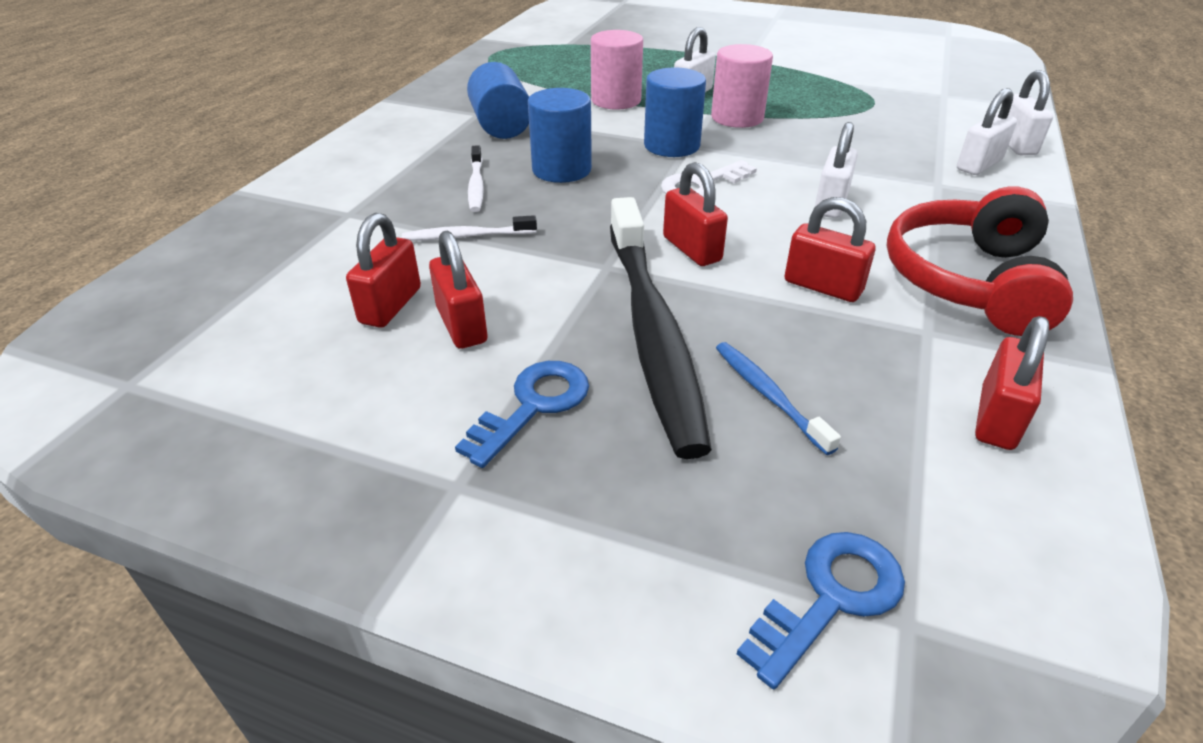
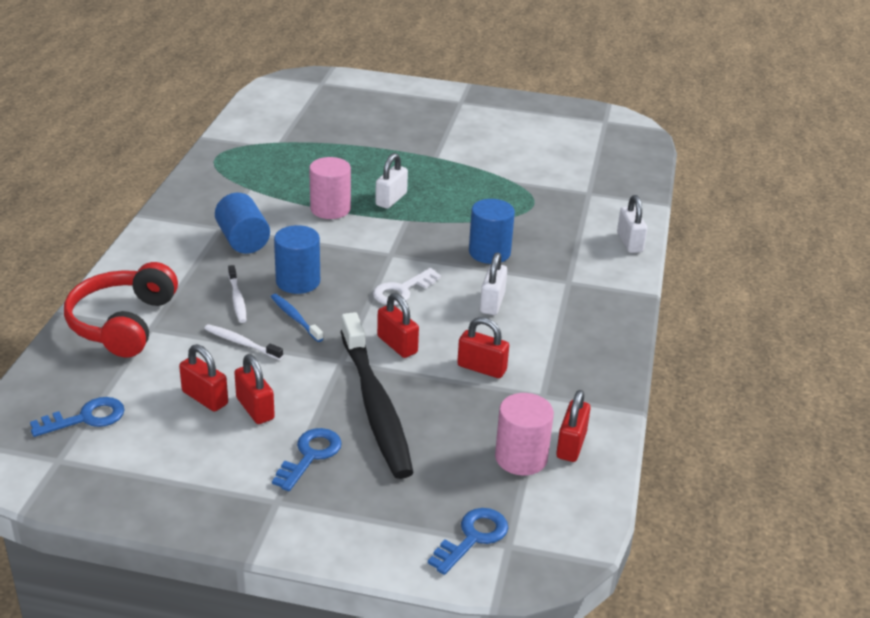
camera: 10 degrees left, 5 degrees down
red padlock [346,213,421,328] -> red padlock turned 60 degrees counterclockwise [179,344,228,412]
white toothbrush [402,215,537,241] -> white toothbrush turned 45 degrees clockwise [204,324,283,360]
blue cylinder [644,67,706,157] -> blue cylinder moved to [469,199,515,264]
pink cylinder [711,44,773,128] -> pink cylinder moved to [495,393,554,476]
blue toothbrush [716,342,841,455] -> blue toothbrush moved to [271,294,323,342]
red headphones [886,186,1073,336] -> red headphones moved to [64,262,178,358]
white padlock [957,88,1017,175] -> none
none -> blue key [30,397,125,437]

